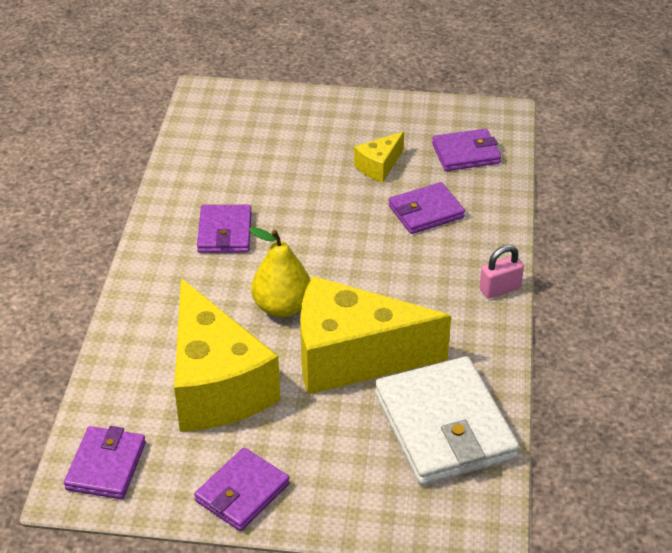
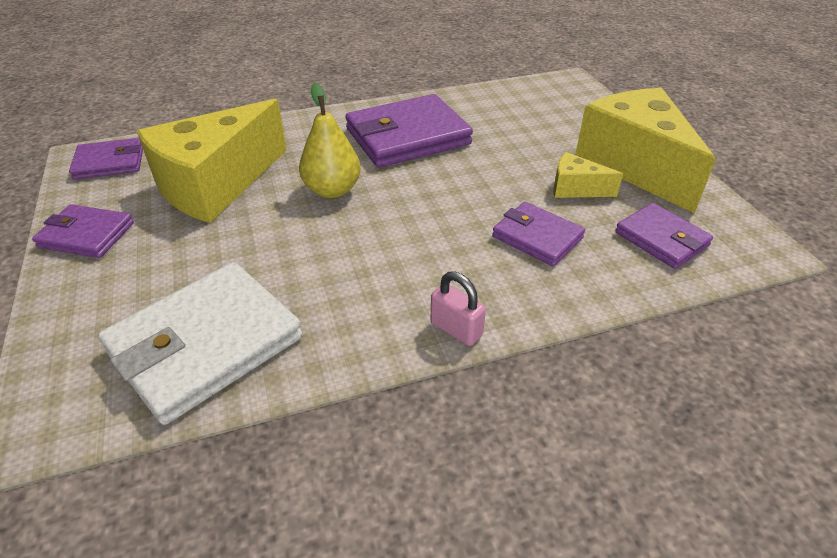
camera: 65 degrees right, 0 degrees up
purple wallet [197,205,252,253] -> purple wallet [345,94,473,167], size x1.76
yellow cheese [300,276,451,395] -> yellow cheese moved to [575,88,716,213]

